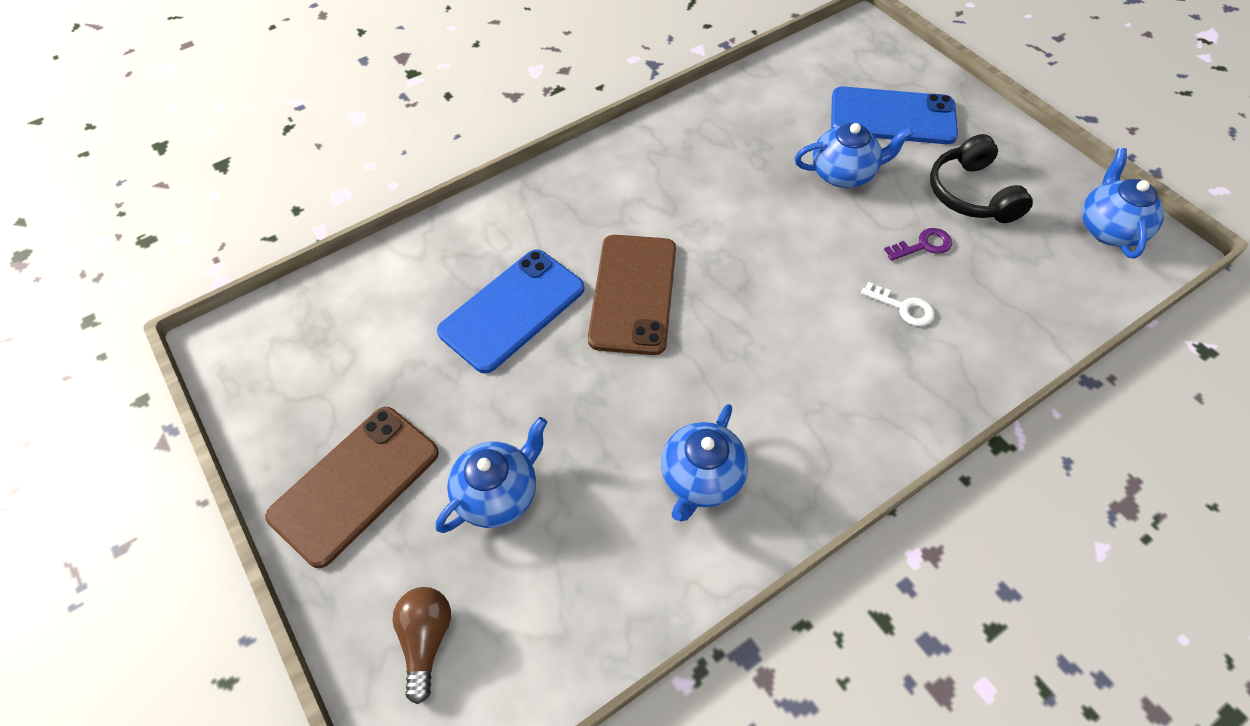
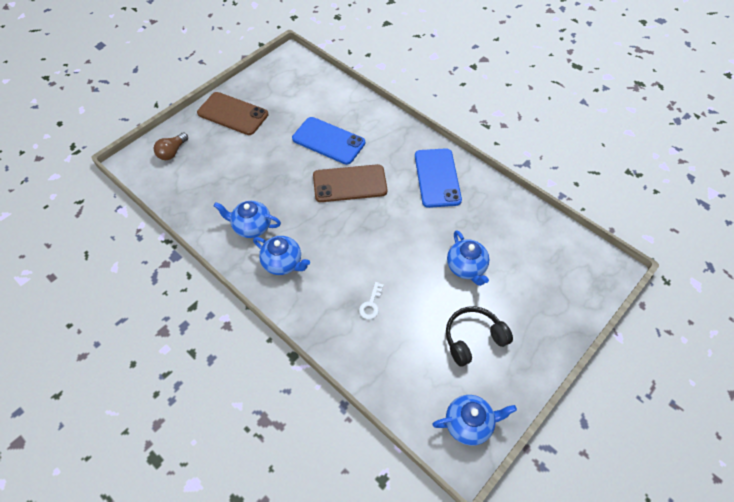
camera: 75 degrees right, 0 degrees up
brown light bulb [392,587,451,704] -> brown light bulb turned 135 degrees clockwise [154,132,188,160]
blue teapot [436,417,547,533] -> blue teapot moved to [253,236,310,275]
blue phone [831,86,958,144] -> blue phone moved to [415,148,462,208]
purple key [884,228,952,261] -> none

